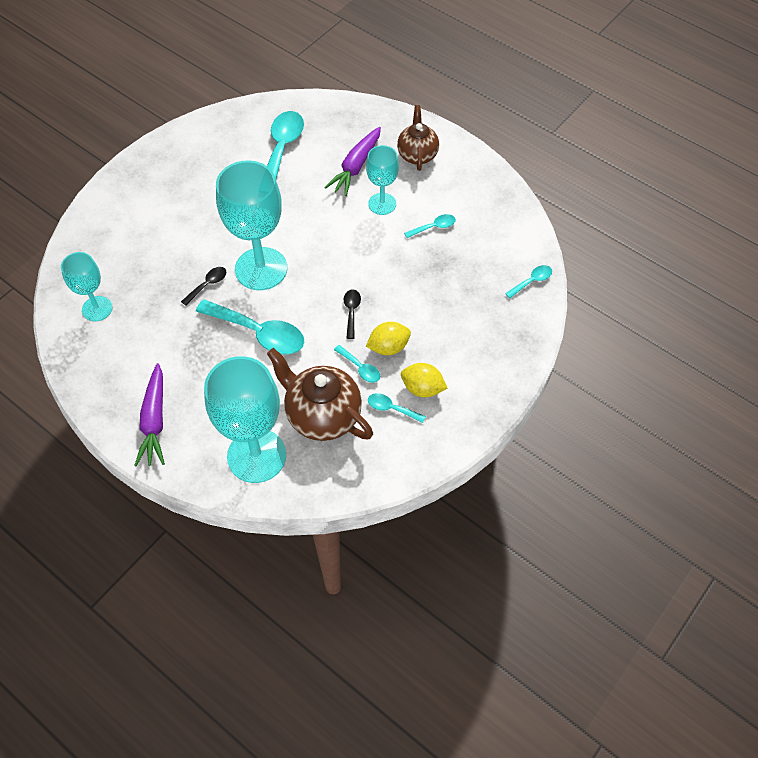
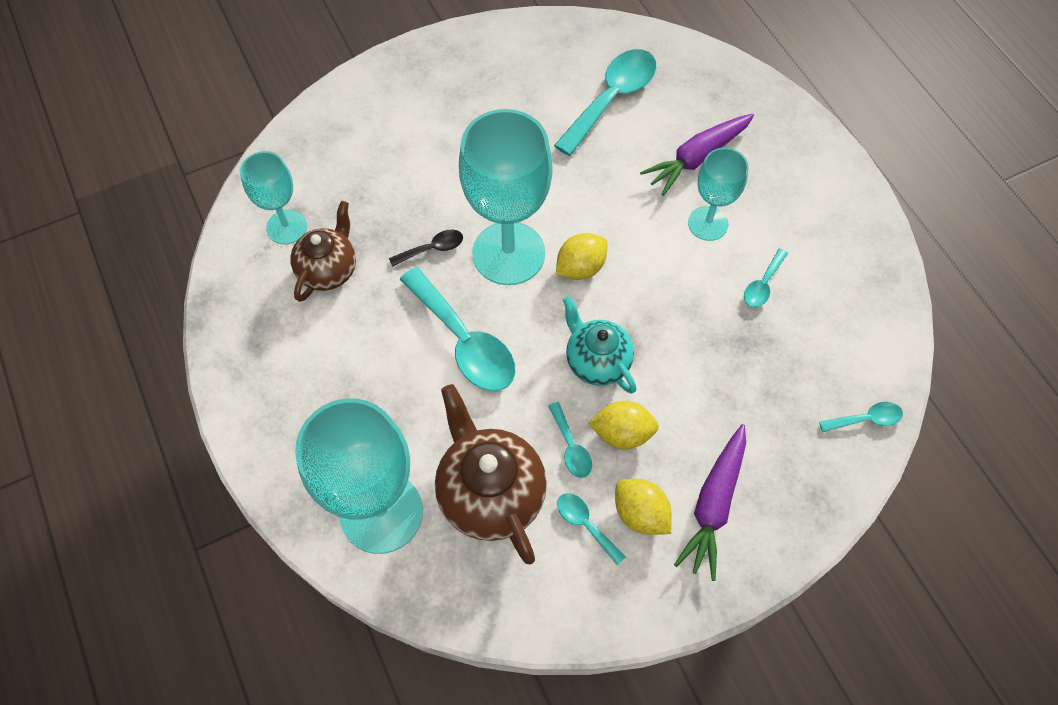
camera: 25 degrees right, 5 degrees up
purple carrot [134,363,165,467] -> purple carrot moved to [674,424,746,581]
black spoon [344,289,361,339] -> turquoise teapot [563,296,636,394]
brown teapot [397,105,439,171] -> brown teapot moved to [290,201,356,302]
turquoise spoon [404,214,456,238] -> turquoise spoon turned 120 degrees clockwise [744,248,788,307]
none -> yellow lemon [556,233,608,280]

